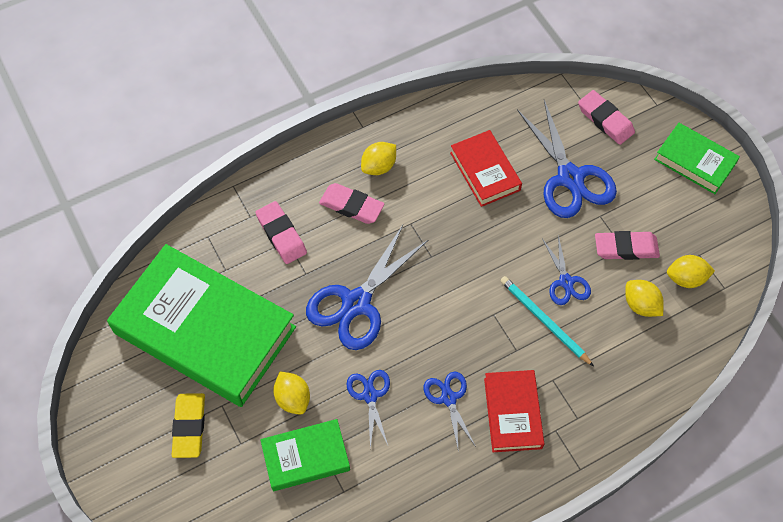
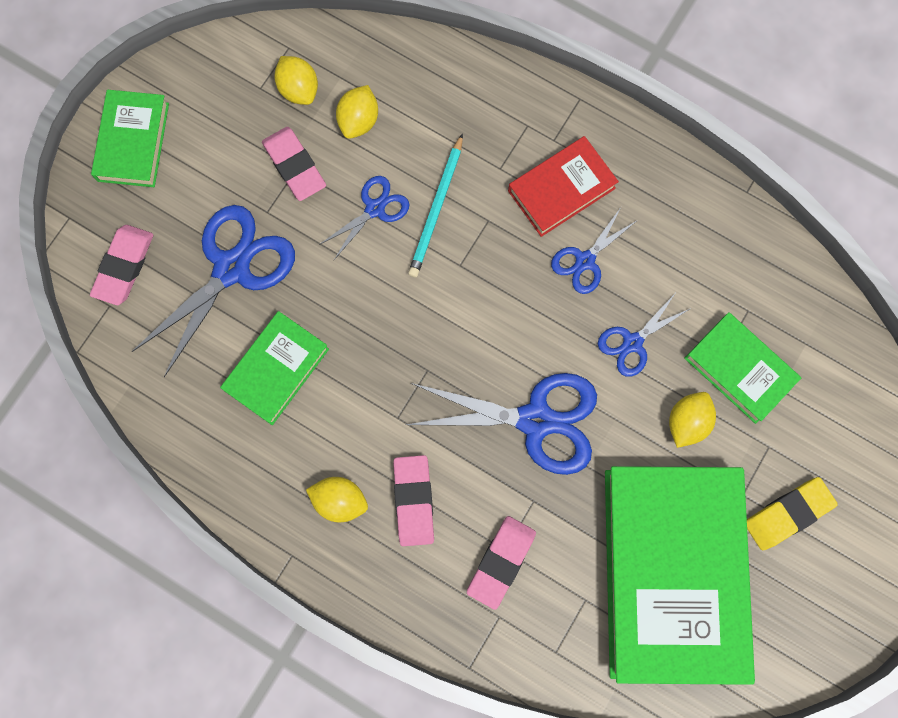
camera: 120 degrees left, 15 degrees up
red book [450,130,522,207] -> green book [220,311,329,425]

